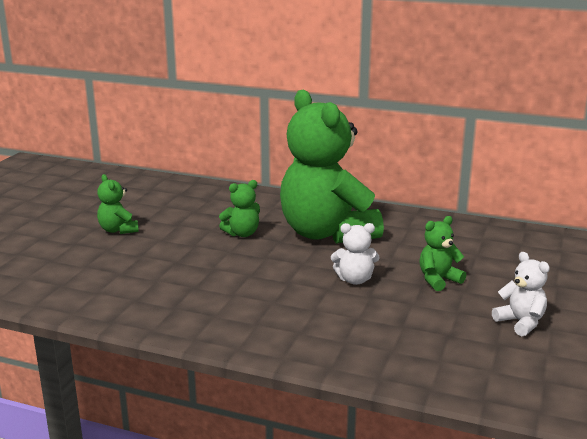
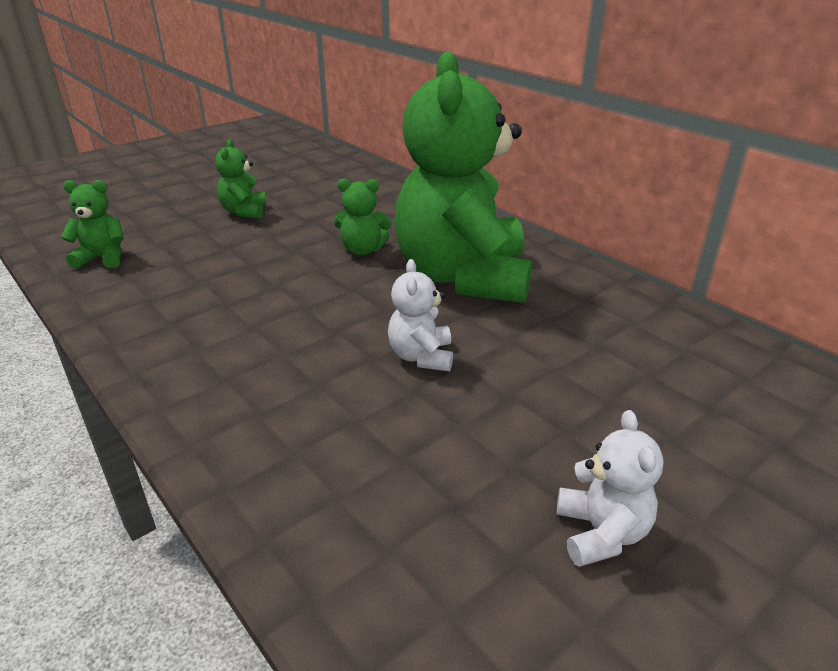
camera: 30 degrees right, 10 degrees up
white teddy bear [331,223,379,285] -> white teddy bear turned 60 degrees clockwise [388,259,453,371]
green teddy bear [419,216,466,291] -> green teddy bear moved to [61,180,124,269]

